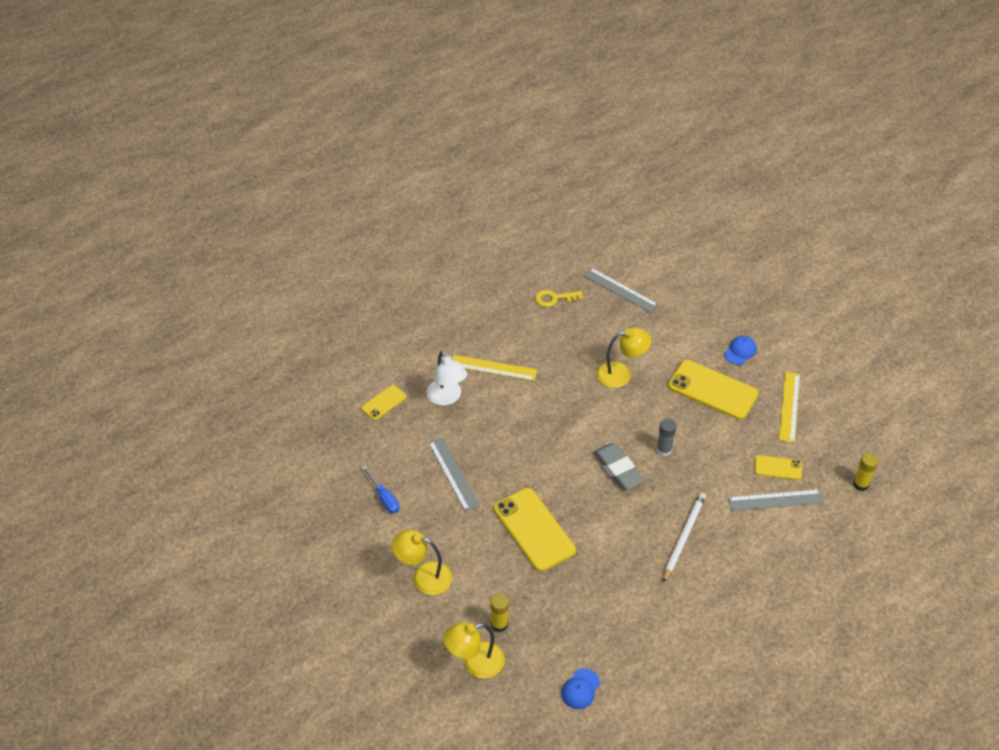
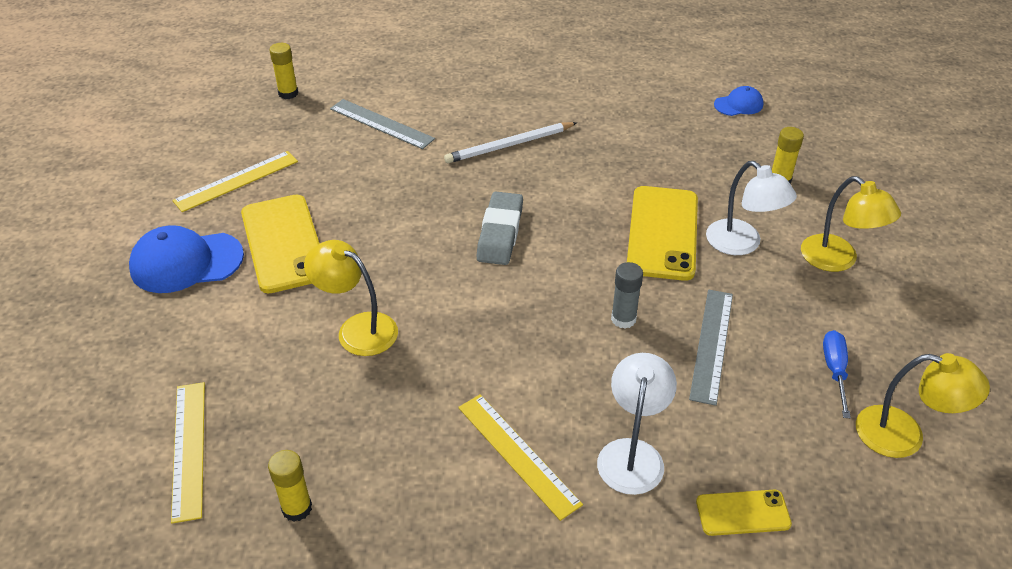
camera: 140 degrees left, 5 degrees down
yellow lamp [444,622,505,678] -> yellow lamp moved to [856,353,990,458]
yellow key [535,290,583,307] -> yellow glue stick [268,450,312,522]
grey ruler [583,268,659,313] -> yellow ruler [171,382,205,524]
grey glue stick [656,419,676,456] -> grey glue stick moved to [611,262,643,329]
blue cap [724,336,757,365] -> blue cap [129,225,244,293], size x1.84
yellow phone [755,455,802,480] -> none
none -> white lamp [706,161,797,255]

